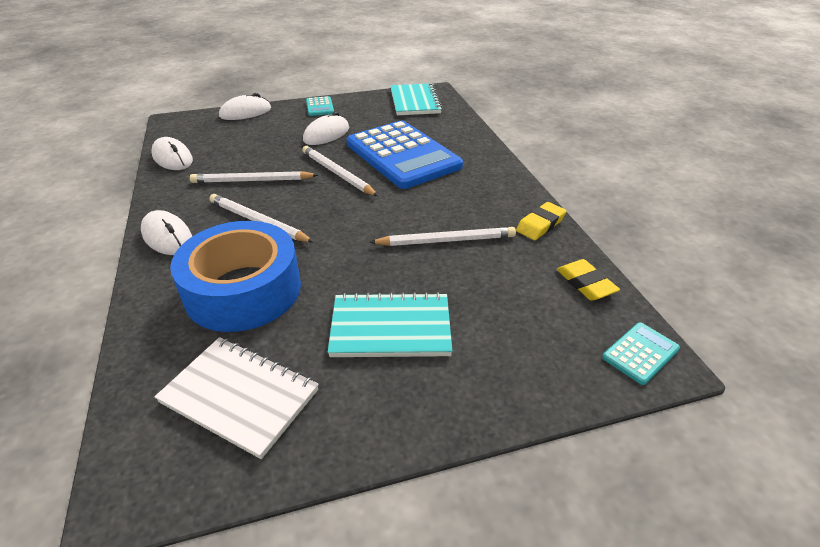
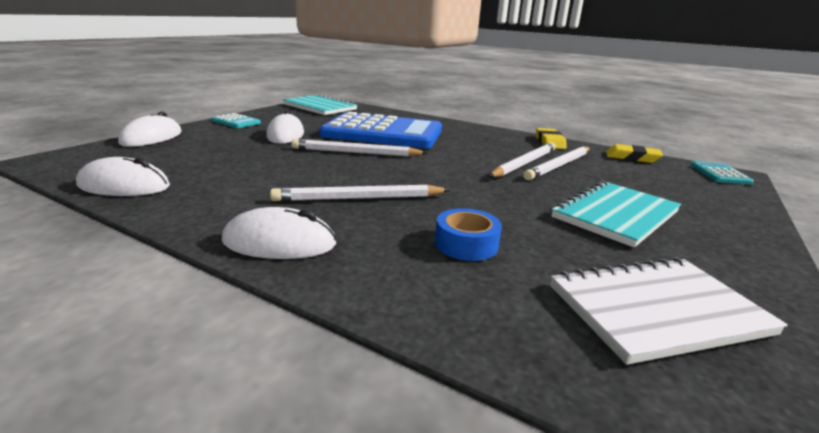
camera: 45 degrees left, 15 degrees down
blue tape [170,221,301,332] -> blue tape [435,208,502,261], size x0.42
white pencil [190,171,318,183] -> white pencil moved to [523,146,590,180]

